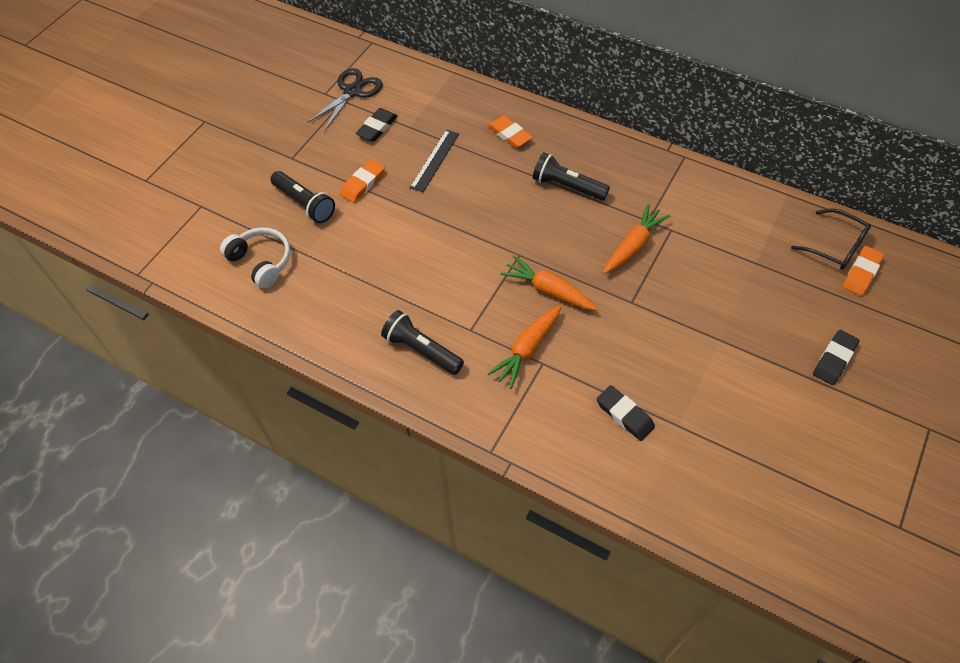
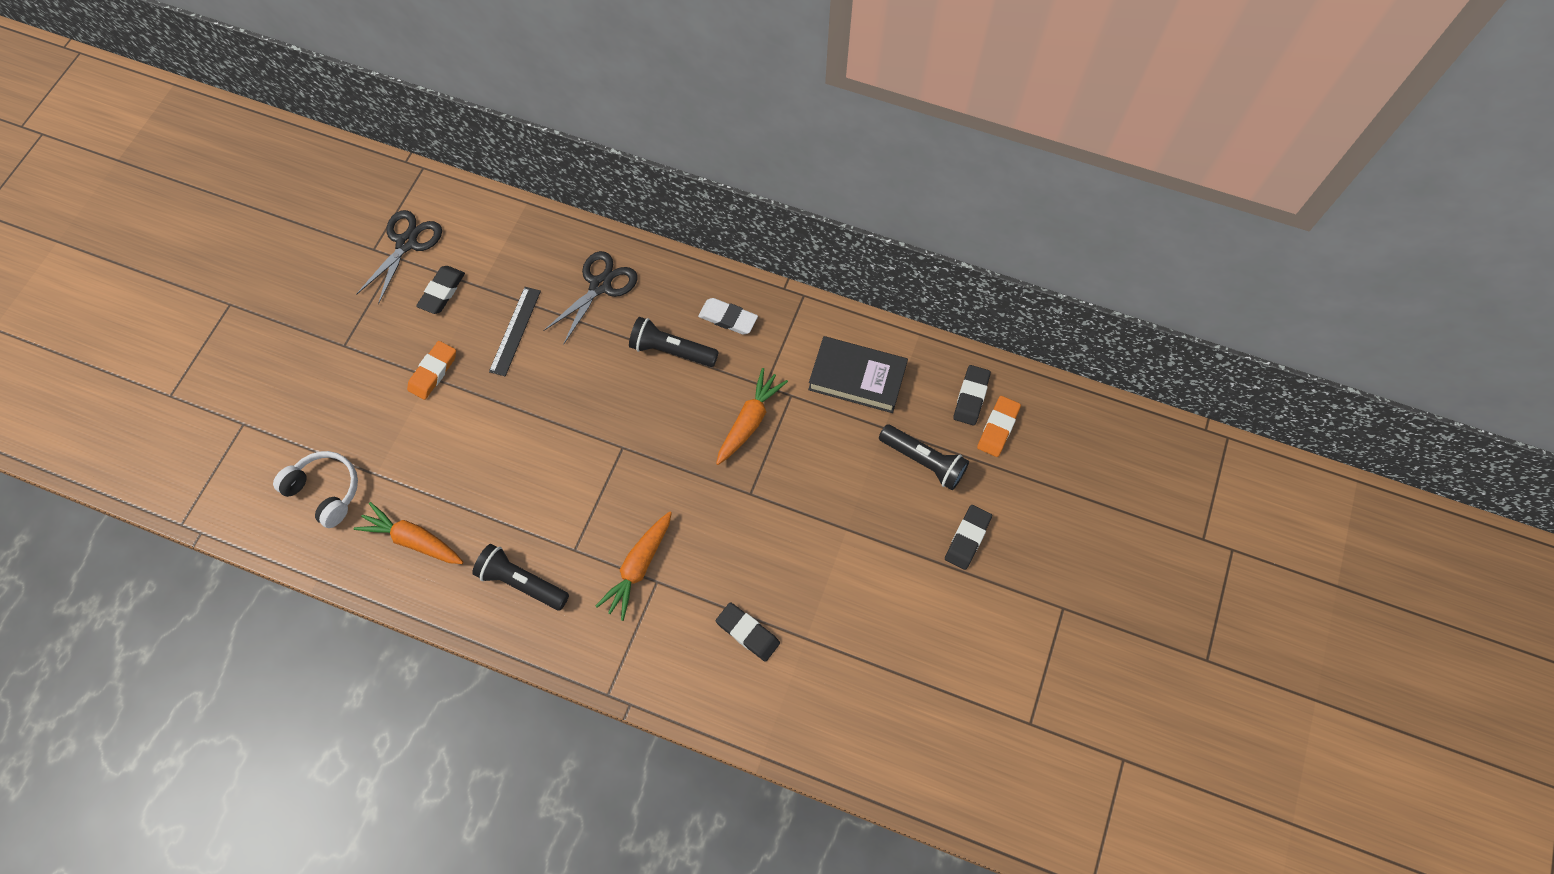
camera: 10 degrees left, 10 degrees up
black flashlight [271,171,335,223] -> black flashlight moved to [879,424,969,490]
orange eraser [488,115,533,148] -> black scissors [543,251,637,345]
orange carrot [500,255,597,311] -> orange carrot moved to [354,502,463,564]
black glasses [791,208,871,270] -> black eraser [953,365,991,426]
none -> white eraser [698,298,758,335]
none -> black book [808,336,908,413]

